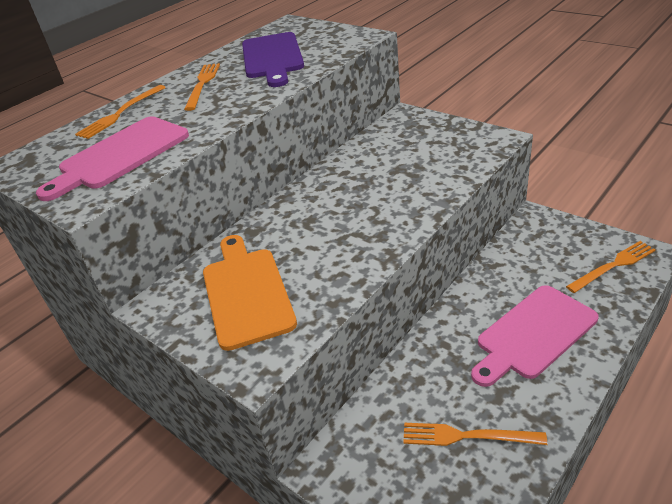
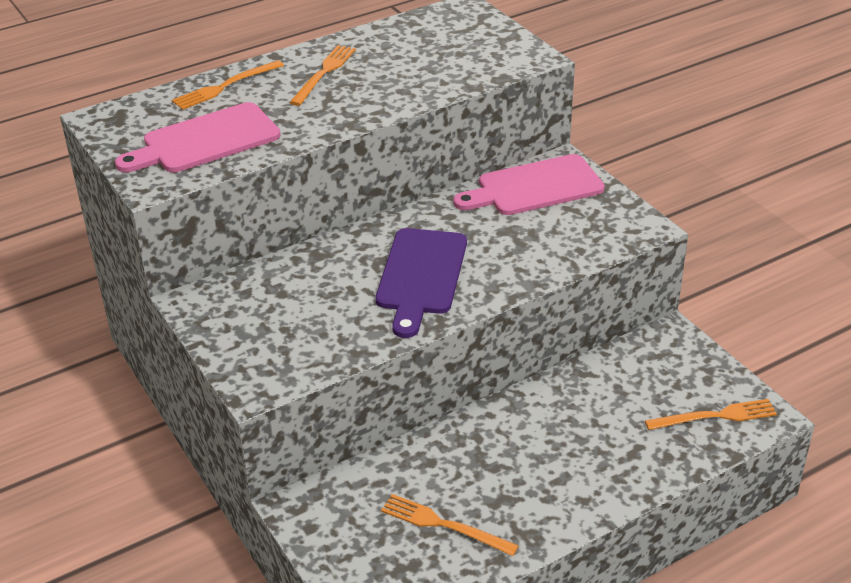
camera: 15 degrees right, 0 degrees up
orange cutting board [203,235,297,351] -> none
purple cutting board [242,32,304,87] -> purple cutting board moved to [376,228,467,338]
pink cutting board [471,285,599,387] -> pink cutting board moved to [453,154,605,215]

